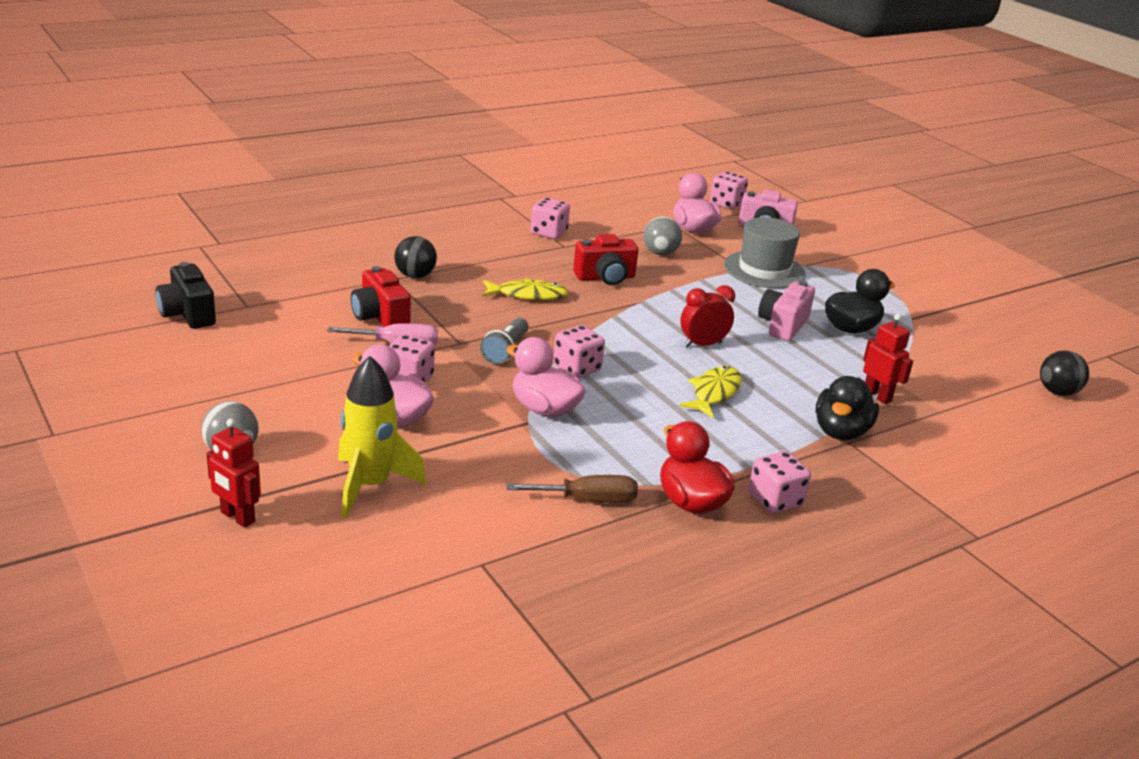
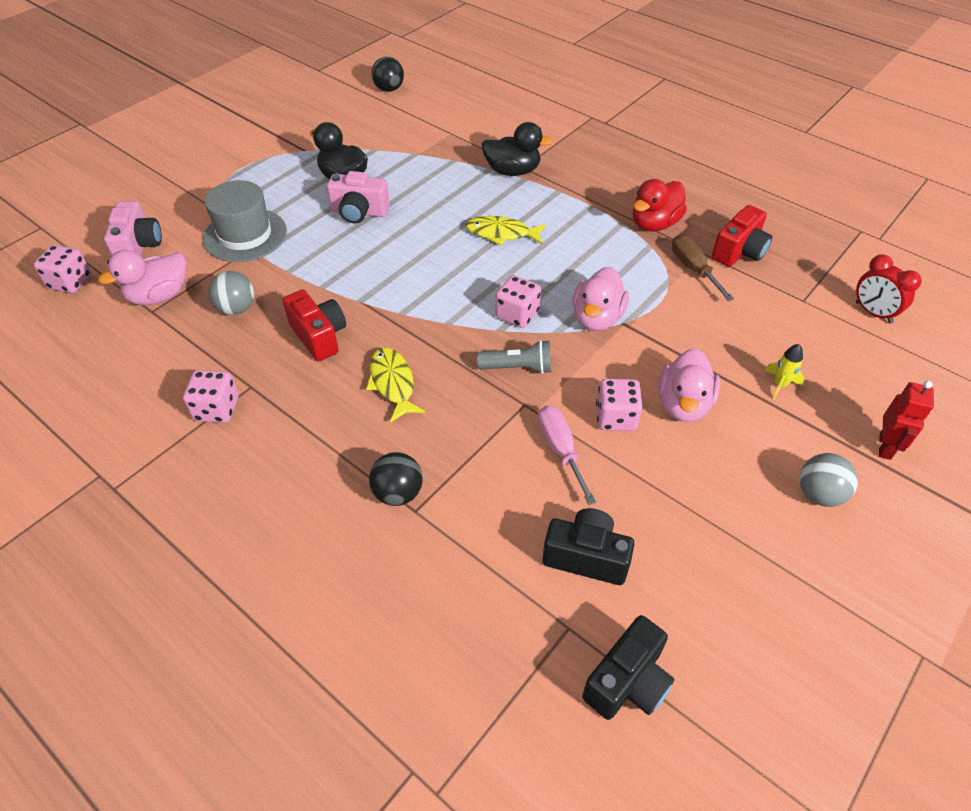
camera: 105 degrees left, 20 degrees up
yellow rocket [338,356,426,518] -> yellow rocket [765,344,805,400], size x0.47
red camera [351,266,411,327] -> red camera moved to [712,205,772,267]
red clock [680,285,735,347] -> red clock moved to [856,254,922,324]
pink dice [748,451,811,514] -> none
red robot [863,314,913,404] -> none
none -> black camera [542,508,634,585]

